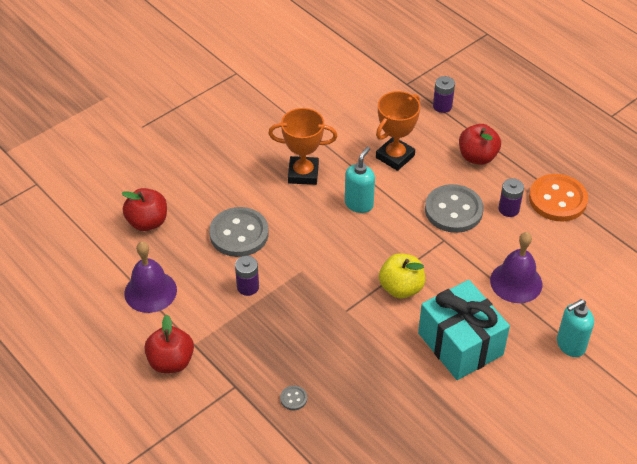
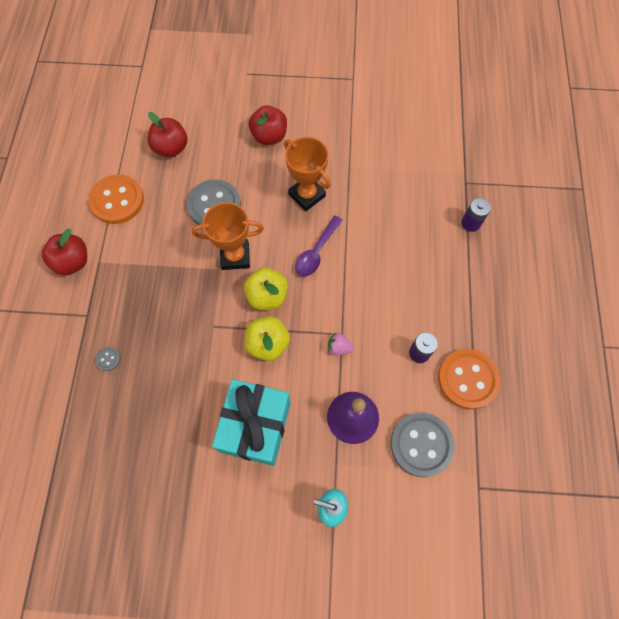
camera: 45 degrees right, 20 degrees up
purple bell [124,241,177,313] -> orange button [88,174,144,224]
purple battery [235,256,259,296] -> none
turquoise soap dispenser [345,147,375,213] -> purple spoon [295,216,342,276]
orange trophy [376,91,420,171] -> orange trophy moved to [192,202,264,270]
grey button [425,184,484,233] -> grey button moved to [390,412,455,477]
red apple [459,124,501,165] -> red apple moved to [249,105,287,145]
none -> yellow apple [244,268,288,310]
none -> pink strawberry [328,333,354,355]

